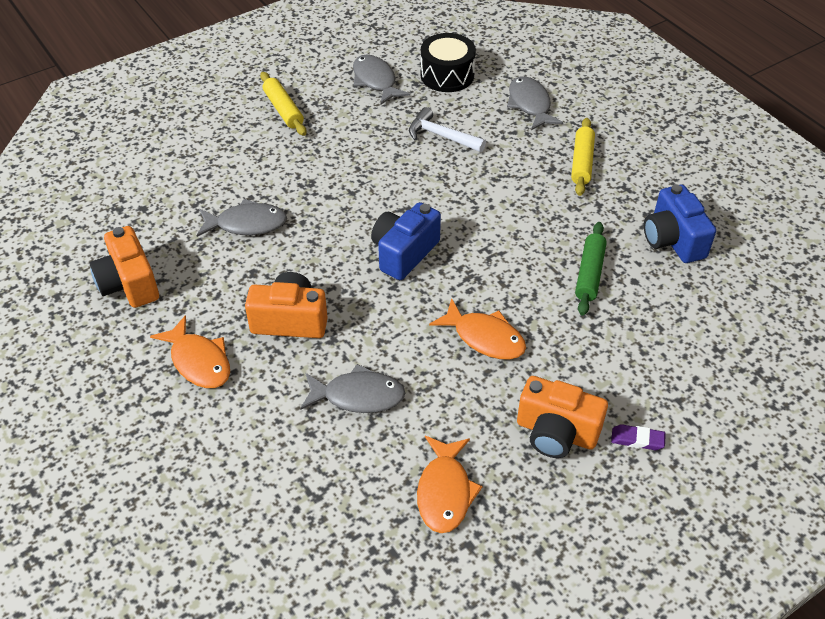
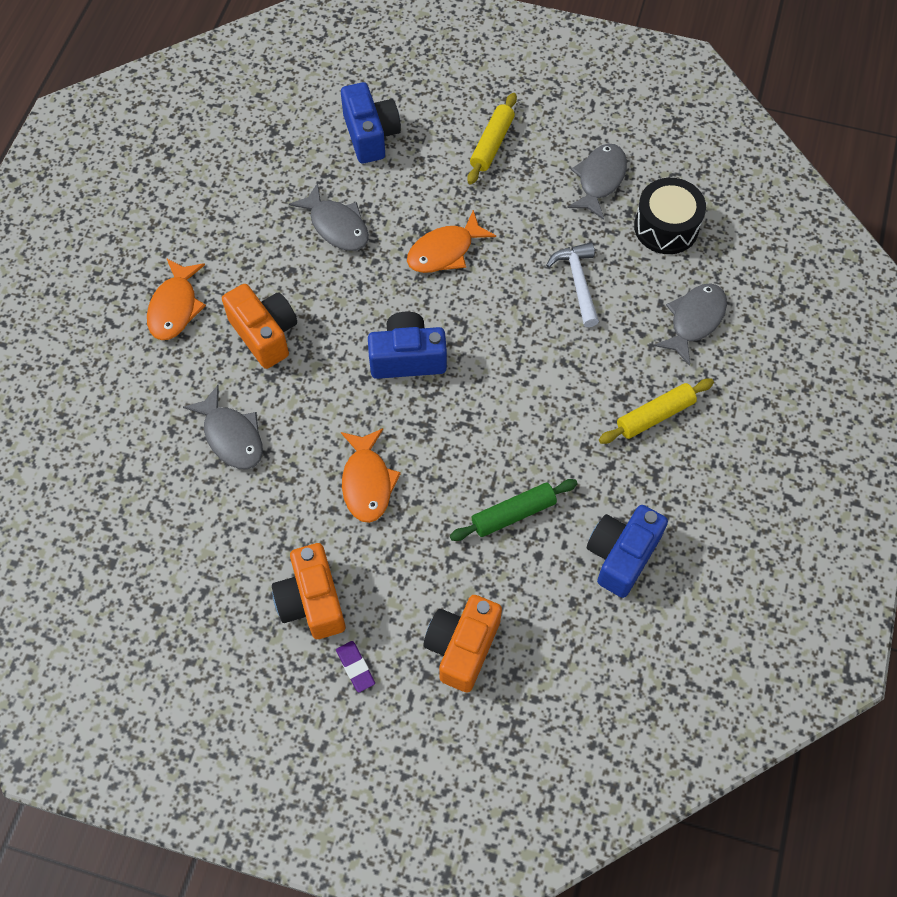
camera: 50 degrees right, 15 degrees up
orange camera [89,226,159,308] -> orange camera moved to [423,595,502,692]
orange fish [417,436,483,533] -> orange fish moved to [407,210,496,273]
none -> blue camera [341,82,401,164]

